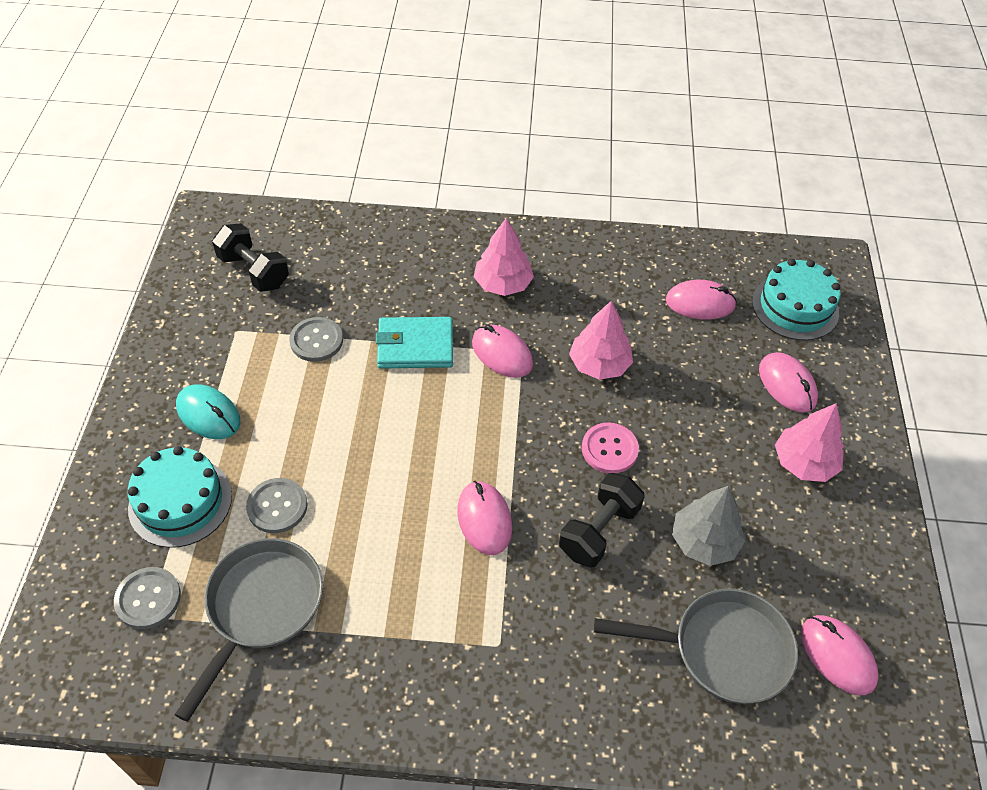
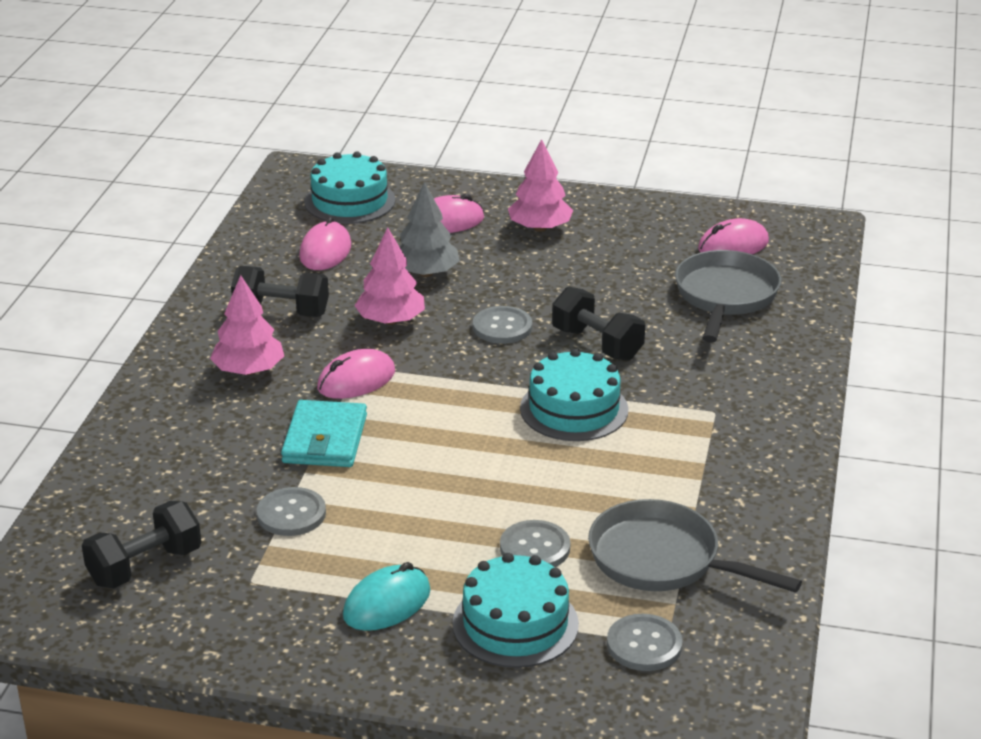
camera: 80 degrees left, 20 degrees down
pink mouse [457,481,512,555] -> turquoise cake [520,349,628,441]
pink button [582,422,639,473] -> grey button [473,306,532,344]
grey tree [672,486,745,566] -> grey tree moved to [399,182,460,277]
none -> black dumbbell [231,266,329,317]

